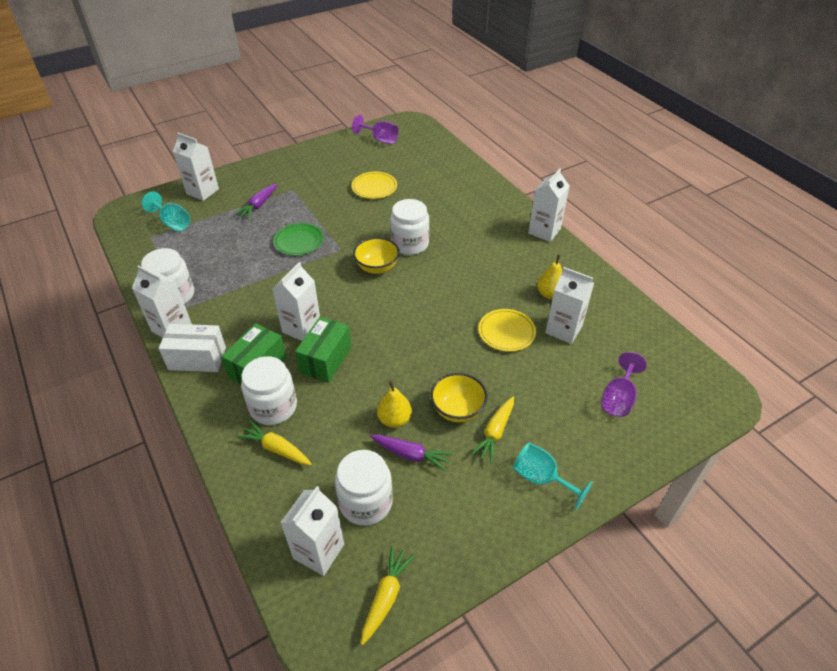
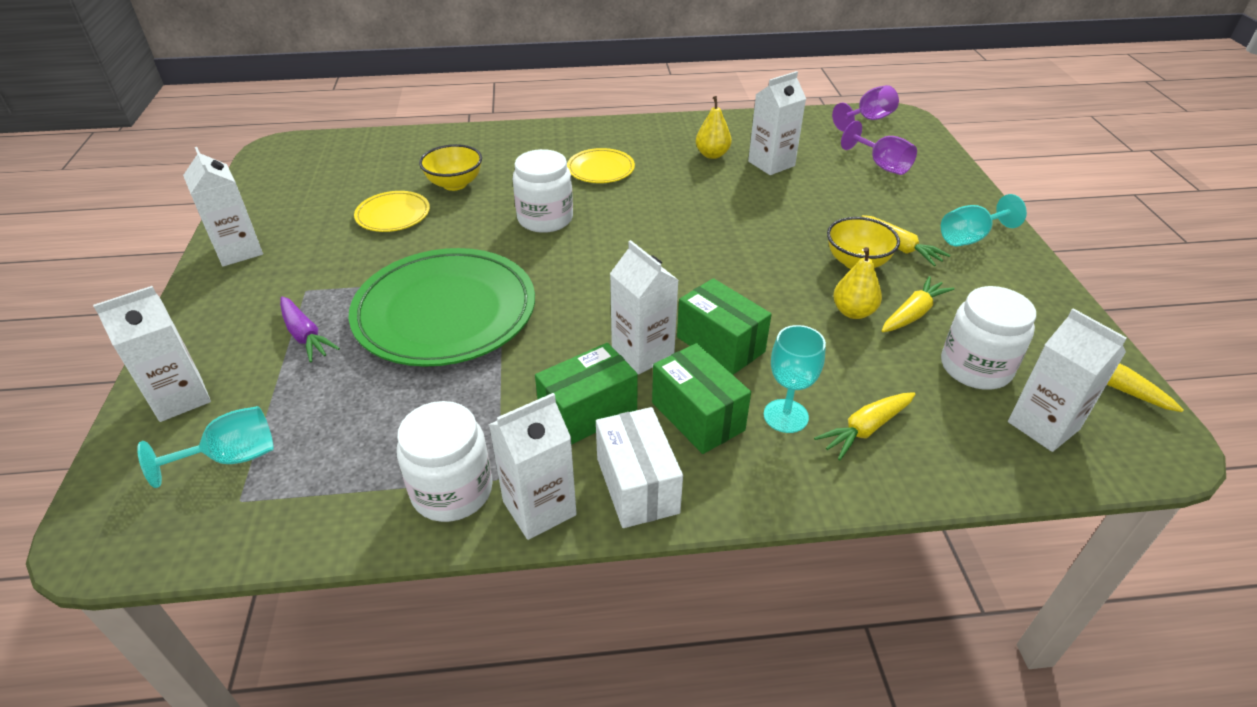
camera: 65 degrees left, 5 degrees down
white box [159,324,226,372] -> white box turned 45 degrees counterclockwise [596,407,683,528]
white jar [241,356,297,425] -> turquoise goblet [764,325,826,433]
green plate [273,223,324,256] -> green plate [349,248,535,367], size x2.11
purple goblet [352,115,399,144] -> purple goblet moved to [832,85,899,132]
yellow bowl [353,237,400,274] -> yellow bowl moved to [419,144,482,191]
purple carrot [370,434,453,472] -> yellow carrot [882,276,955,332]
yellow plate [478,309,536,352] -> yellow plate moved to [567,148,635,183]
white carton [528,169,569,242] -> white carton moved to [183,147,263,267]
none -> green box [535,343,638,445]

